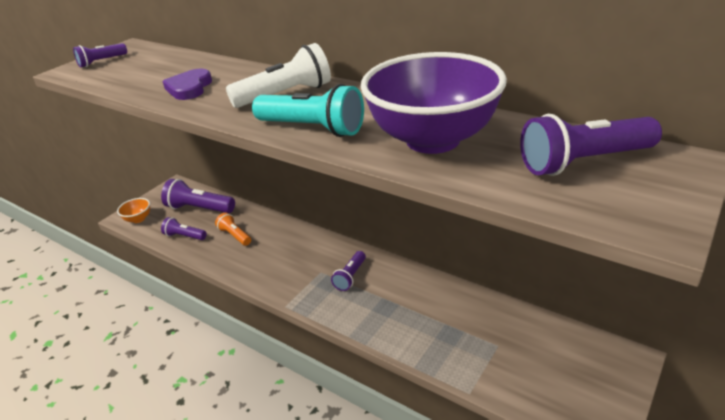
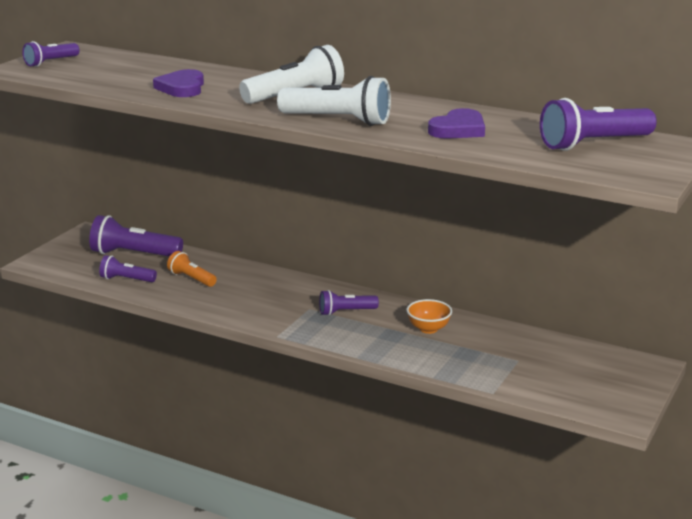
camera: 10 degrees left, 10 degrees down
orange bowl [117,198,150,223] -> orange bowl moved to [407,299,452,334]
turquoise flashlight [252,84,364,137] -> white flashlight [277,76,391,126]
purple flashlight [331,251,366,291] -> purple flashlight turned 60 degrees clockwise [319,290,379,316]
purple bowl [361,52,507,154] -> purple heart [428,108,485,139]

